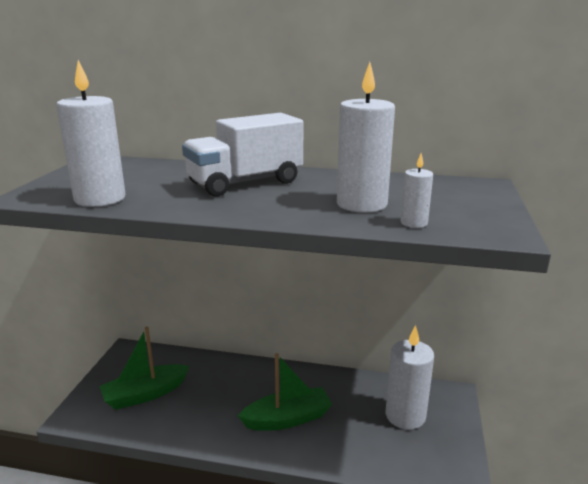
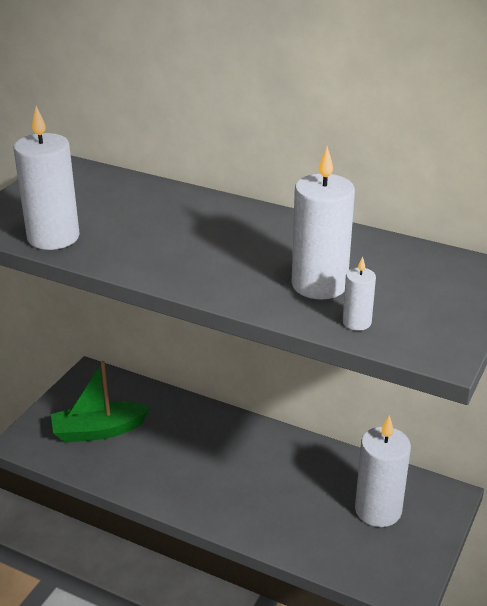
camera: 15 degrees right, 10 degrees up
white truck [182,113,304,197] -> none
green boat [238,353,332,431] -> none

